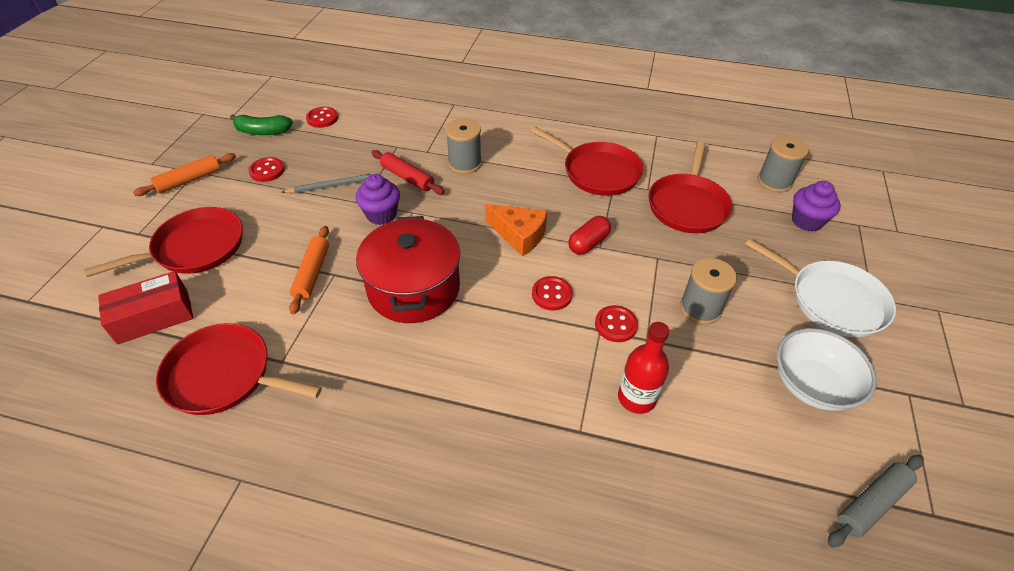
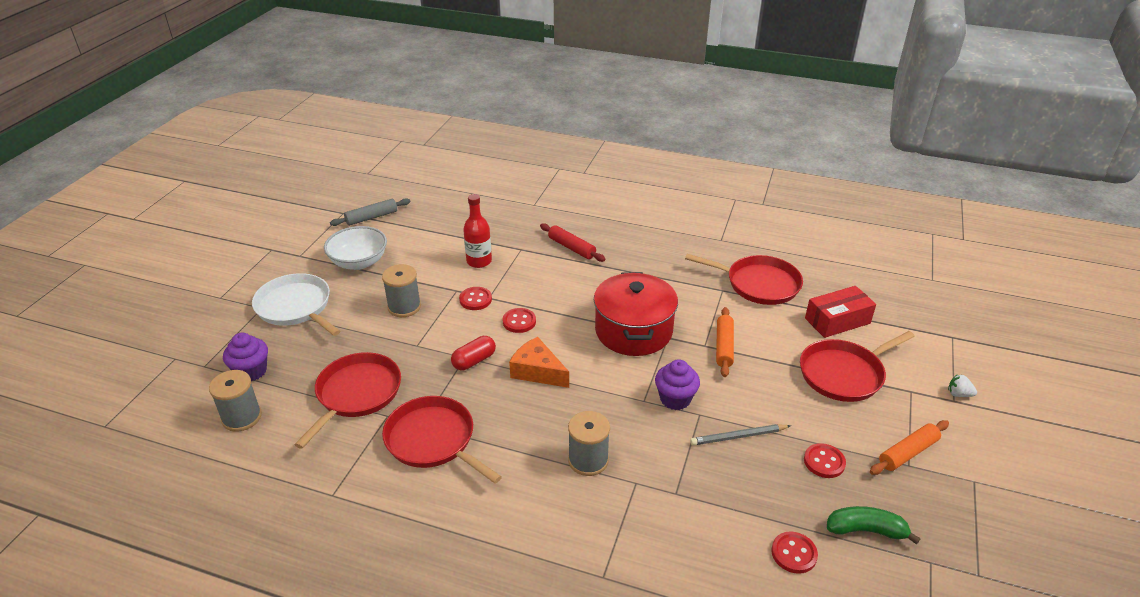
camera: 175 degrees left, 10 degrees down
red rolling pin [371,150,445,194] -> red rolling pin moved to [540,223,606,262]
none -> white strawberry [948,374,977,397]

